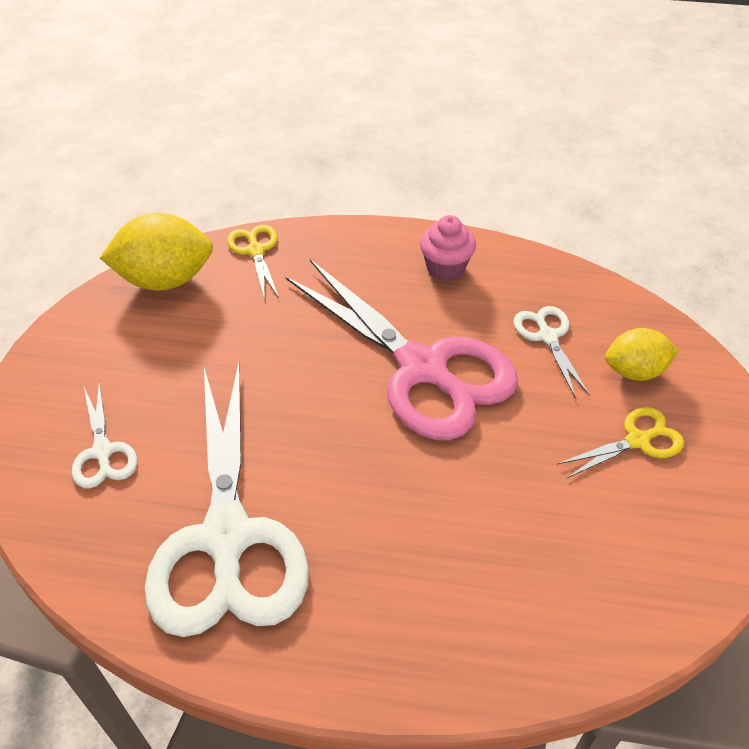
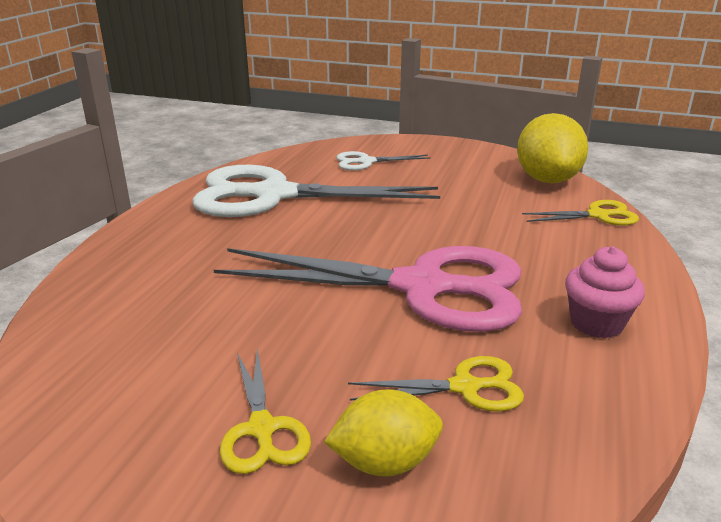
camera: 100 degrees right, 20 degrees down
pink scissors [286,259,518,440] -> pink scissors turned 135 degrees counterclockwise [214,246,522,332]
white scissors [513,306,590,397] -> yellow scissors [348,356,524,411]
yellow lemon [605,328,679,381] -> yellow lemon turned 75 degrees clockwise [324,389,443,477]

